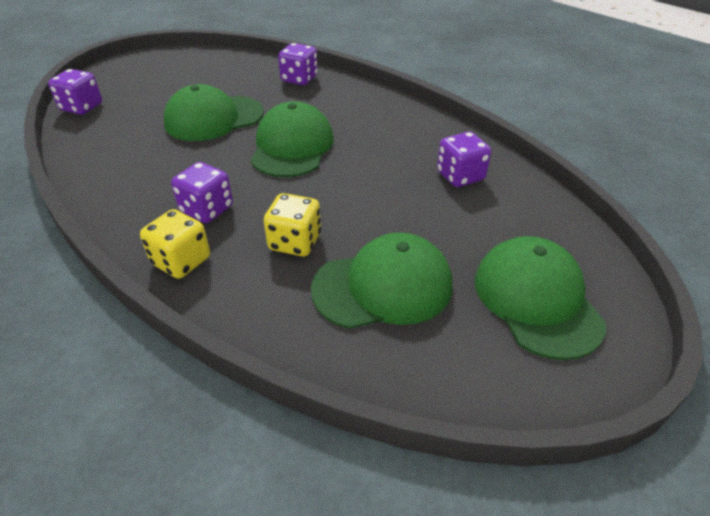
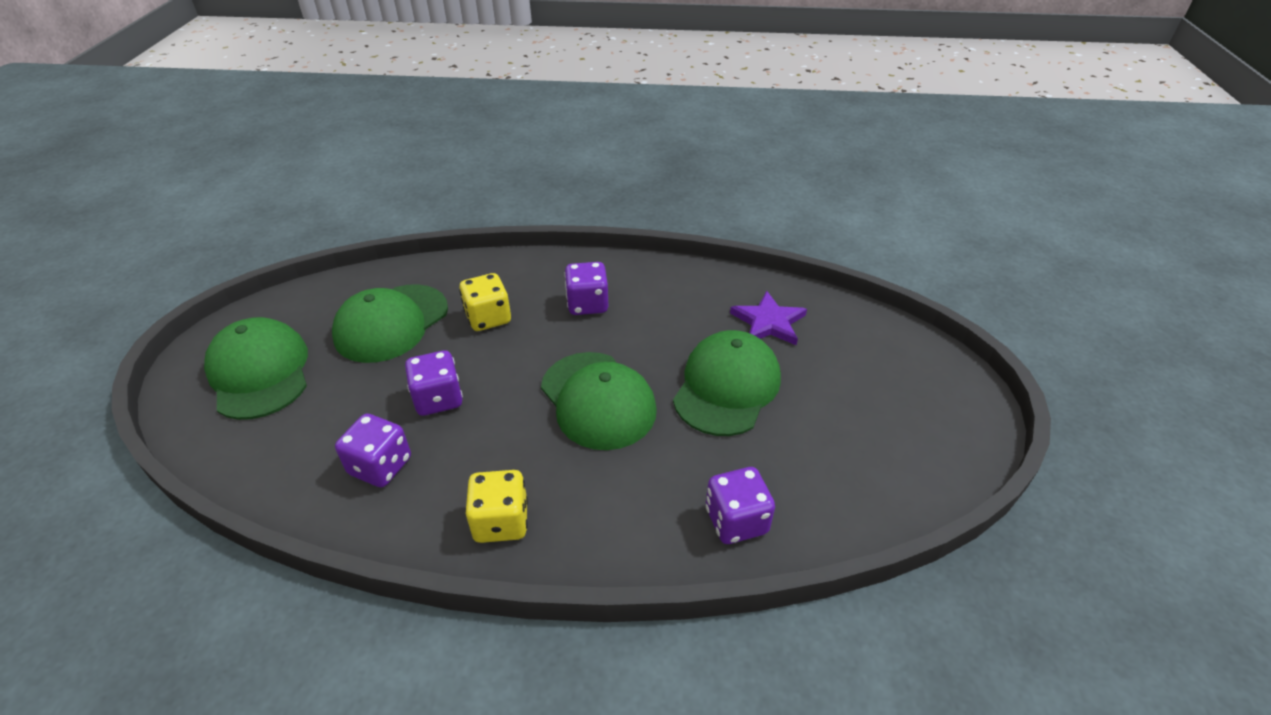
camera: 140 degrees right, 0 degrees up
purple dice [48,69,102,115] -> purple dice moved to [405,350,463,416]
yellow dice [140,209,210,279] -> yellow dice moved to [465,470,528,543]
green cap [475,236,606,360] -> green cap turned 150 degrees counterclockwise [204,317,308,420]
none -> purple star [730,291,807,345]

